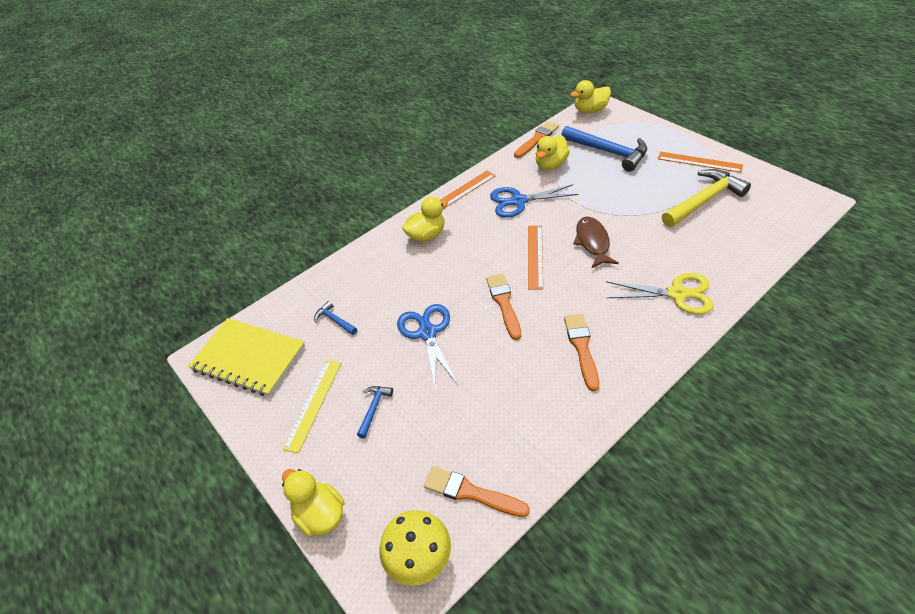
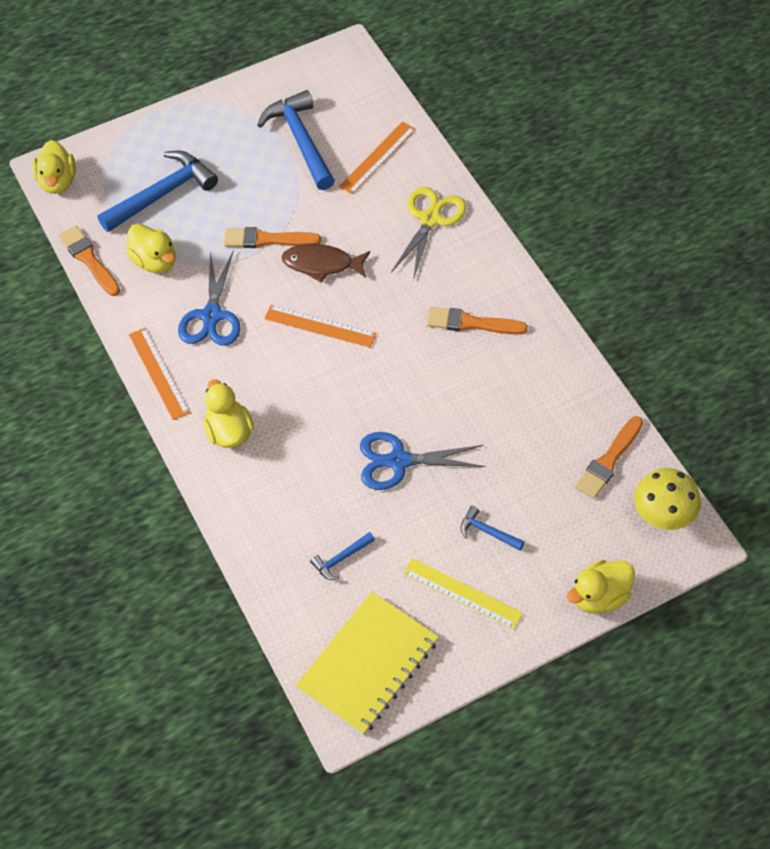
camera: 80 degrees left, 10 degrees up
orange brush [486,273,521,340] -> orange brush moved to [224,227,321,248]
orange ruler [658,152,743,173] -> orange ruler moved to [339,122,416,194]
yellow hammer [662,169,751,227] -> blue hammer [257,90,335,190]

